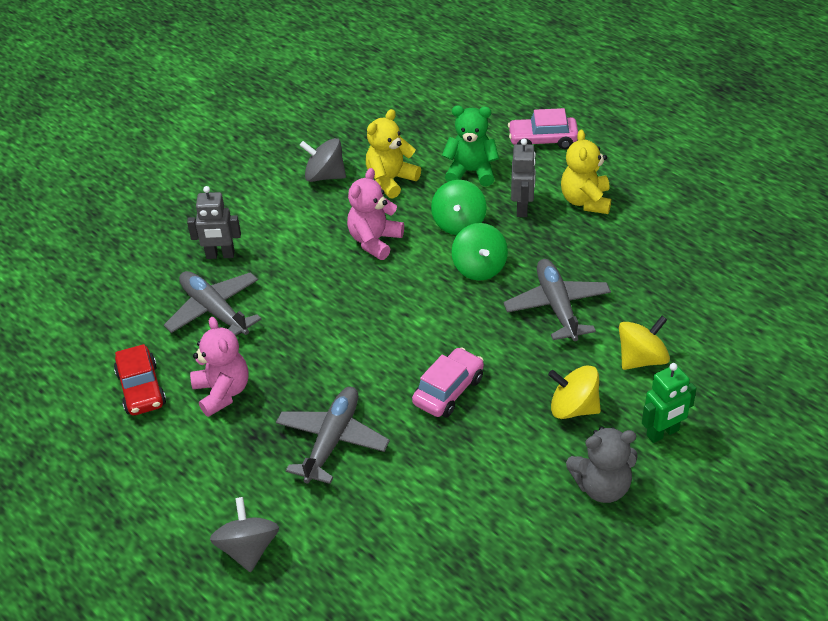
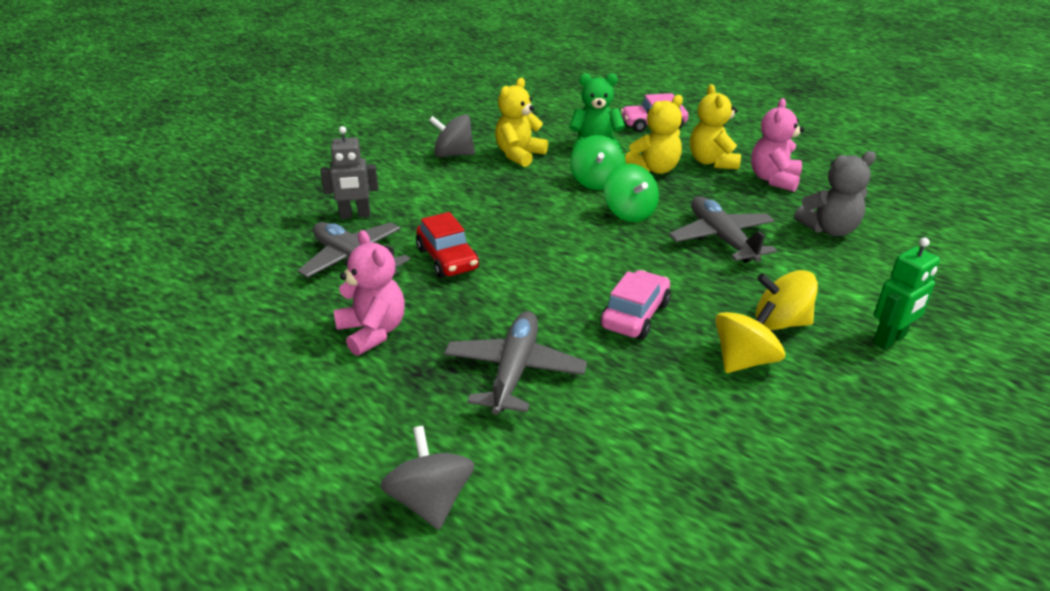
camera: 10 degrees left, 10 degrees down
red car [114,344,166,415] -> red car moved to [416,212,479,278]
pink teddy bear [347,168,404,260] -> pink teddy bear moved to [751,98,804,192]
grey robot [511,139,536,217] -> yellow teddy bear [625,95,683,174]
grey teddy bear [566,427,638,503] -> grey teddy bear moved to [794,151,876,236]
yellow spinning top [619,316,670,370] -> yellow spinning top moved to [715,301,785,373]

